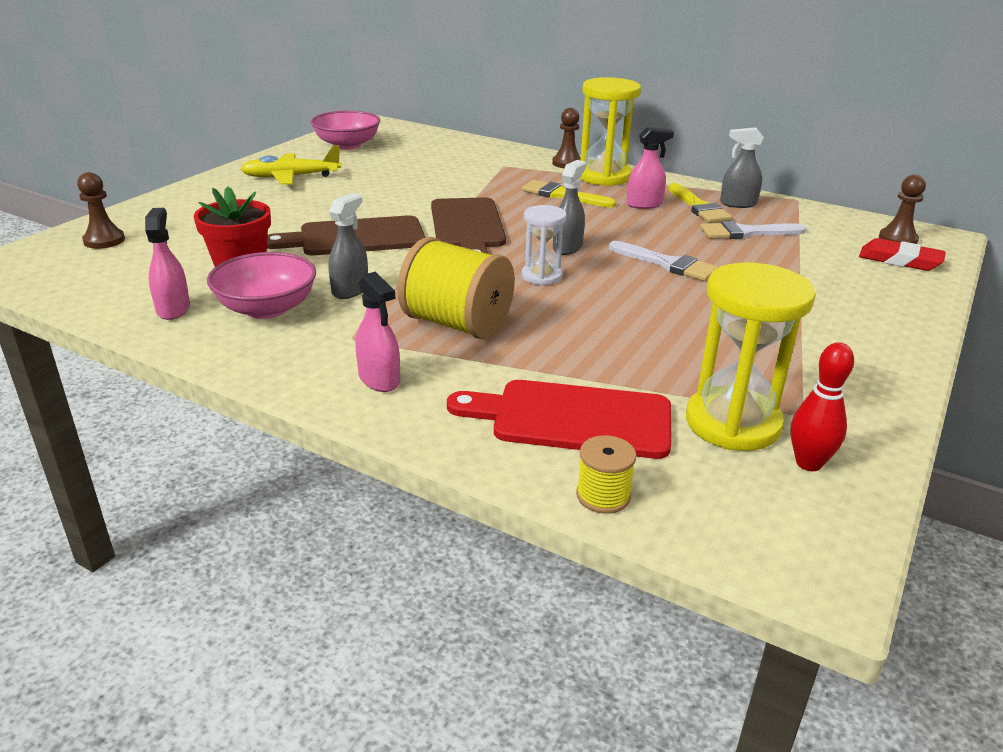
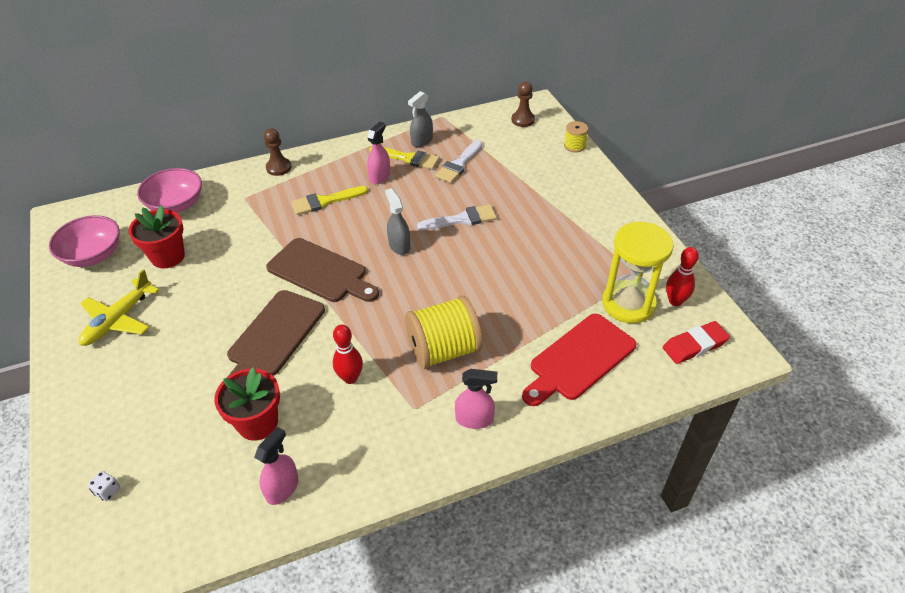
camera: 50 degrees left, 15 degrees up
brown pawn [77,172,125,249] -> white dice [88,471,120,501]
pink spray bottle [145,208,190,320] -> pink spray bottle turned 90 degrees clockwise [254,427,299,505]
pink bowl [207,252,316,319] -> pink bowl moved to [137,168,202,213]
grey spray bottle [328,193,368,299] -> red bowling pin [333,325,363,384]
white hourglass [522,205,567,285] -> none
yellow spool [576,435,637,514] -> yellow spool moved to [564,121,588,152]
yellow hourglass [580,77,641,186] -> none
red eraser [859,238,946,271] -> red eraser moved to [663,321,730,364]
none -> red flower pot [128,205,185,268]

